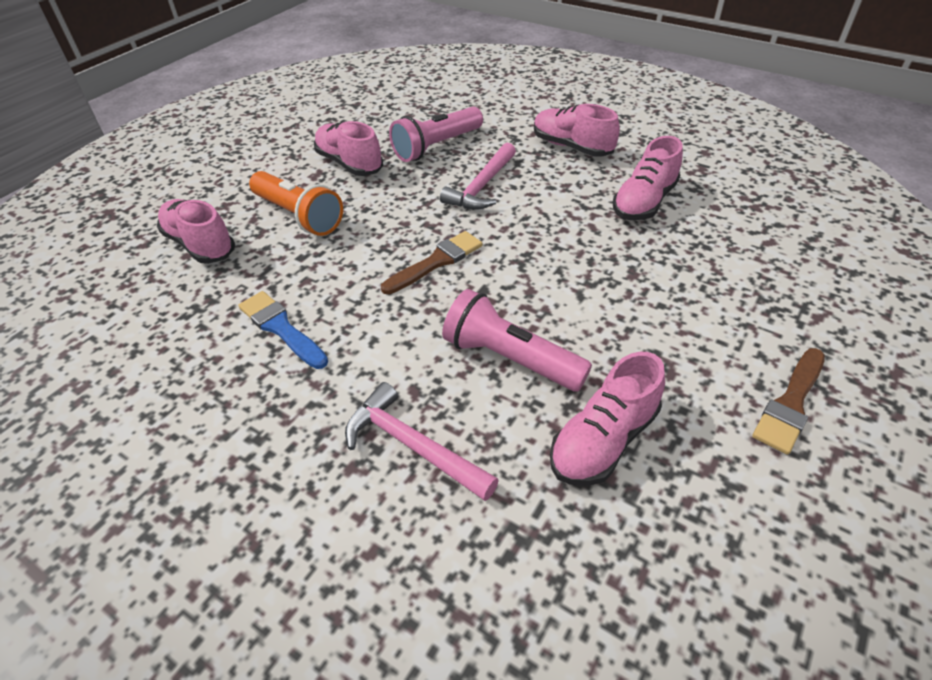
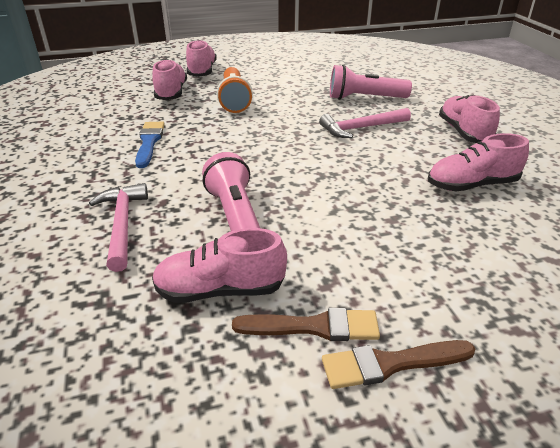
camera: 40 degrees right, 10 degrees down
pink shoe [314,121,383,176] -> pink shoe moved to [186,40,217,77]
brown brush [381,231,482,294] -> brown brush moved to [232,308,380,341]

